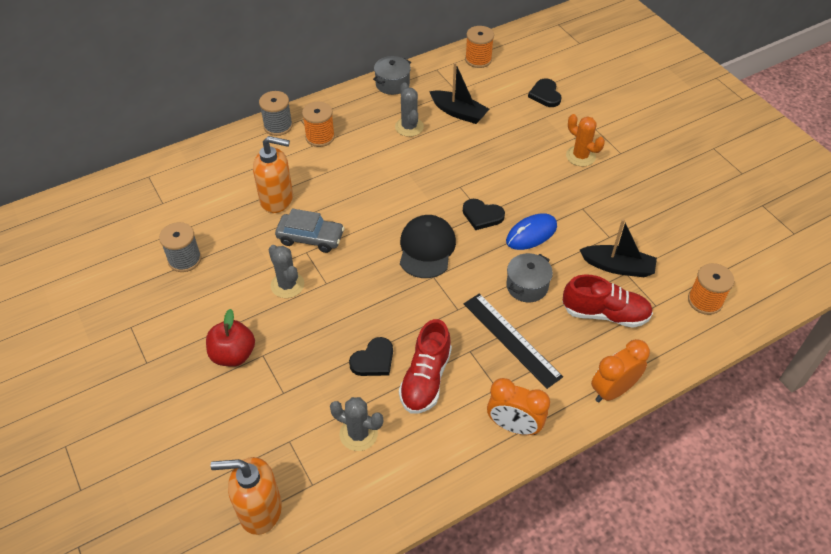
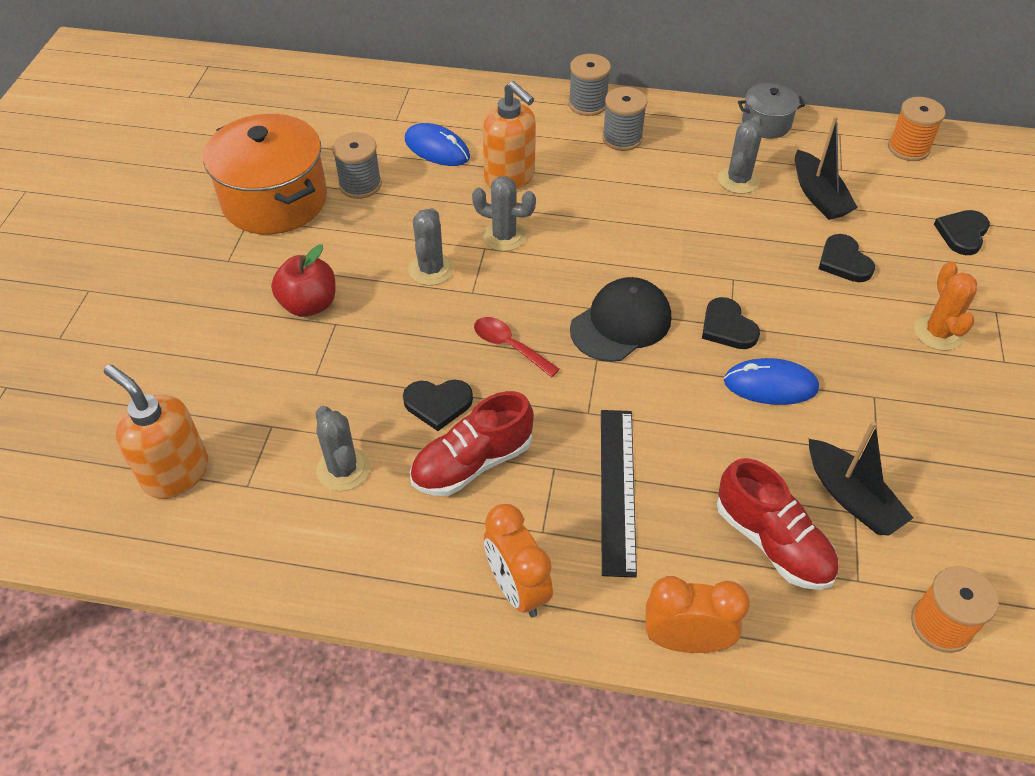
camera: 40 degrees right, 0 degrees up
grey car [275,209,345,253] -> grey cactus [472,176,536,251]
orange spool [302,102,335,147] -> grey spool [602,87,647,151]
grey pot [506,253,553,302] -> none
none -> orange pot [203,114,327,234]
none -> blue mouse [405,123,470,166]
none -> red spoon [474,317,560,377]
none -> black heart [819,234,875,282]

